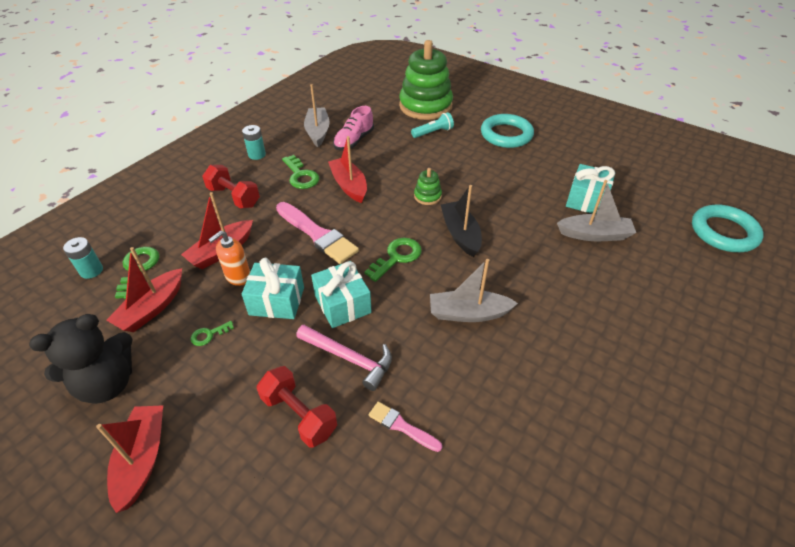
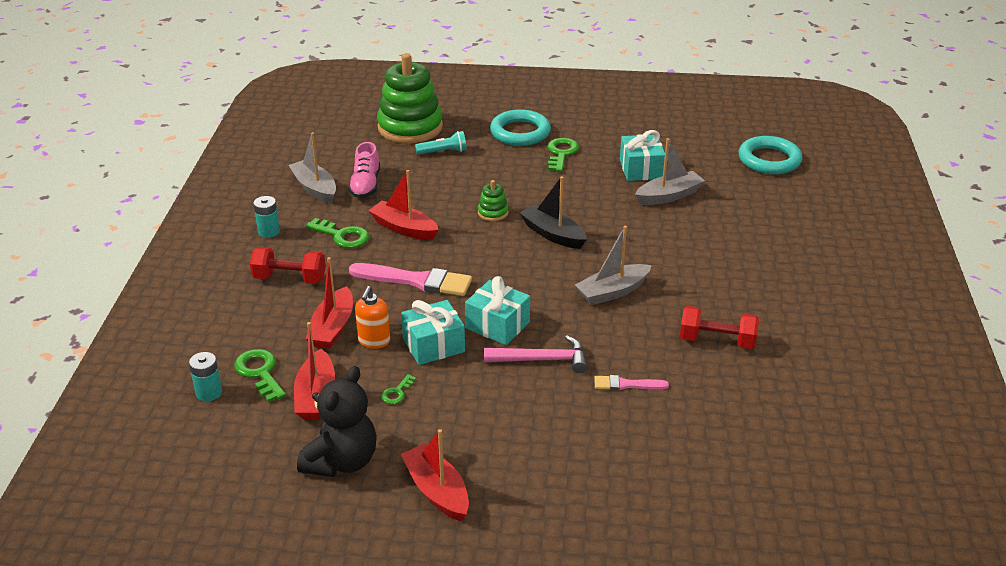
camera: 30 degrees left, 10 degrees down
red dumbbell [257,366,337,448] -> red dumbbell moved to [680,306,759,349]
green key [364,238,422,282] -> green key moved to [547,138,579,172]
turquoise flashlight [411,112,454,138] -> turquoise flashlight turned 45 degrees clockwise [415,131,467,155]

